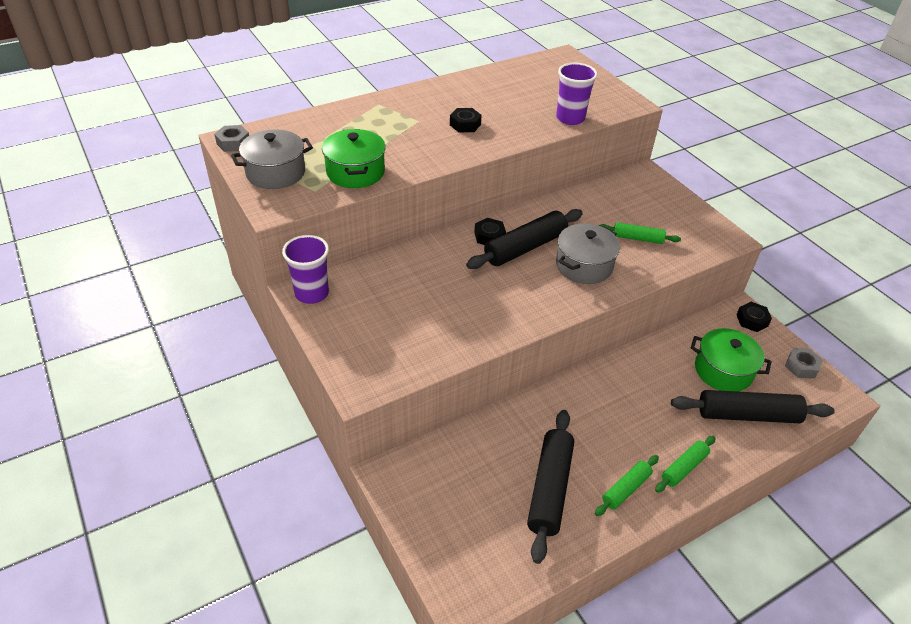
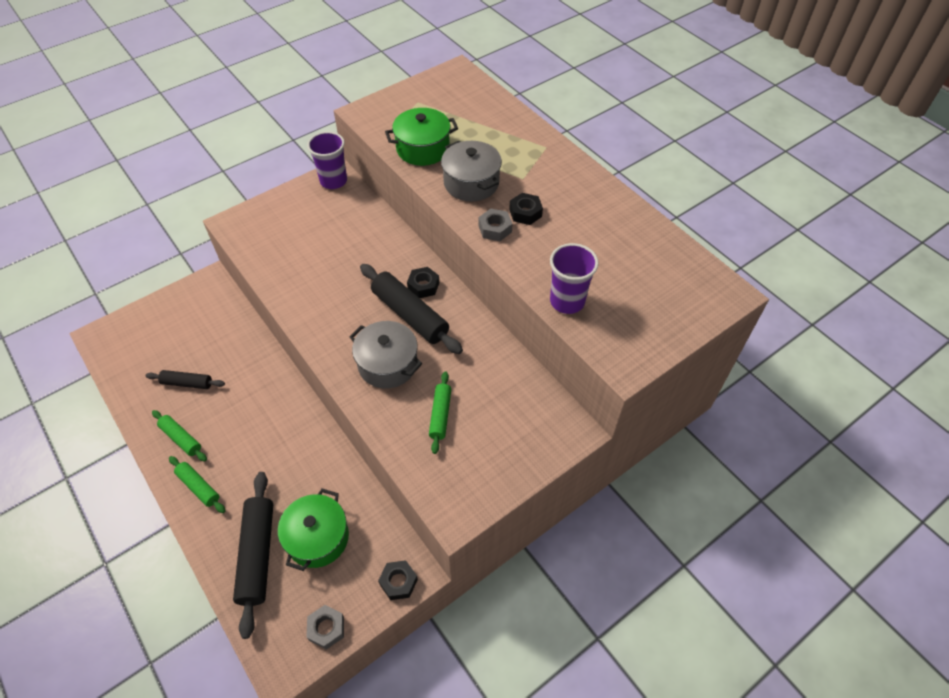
camera: 85 degrees right, 10 degrees up
grey nut [214,125,249,152] -> grey nut moved to [478,209,512,241]
grey pot [231,129,313,189] -> grey pot moved to [441,141,502,201]
black rolling pin [527,410,574,564] -> black rolling pin [146,370,225,389], size x0.56

